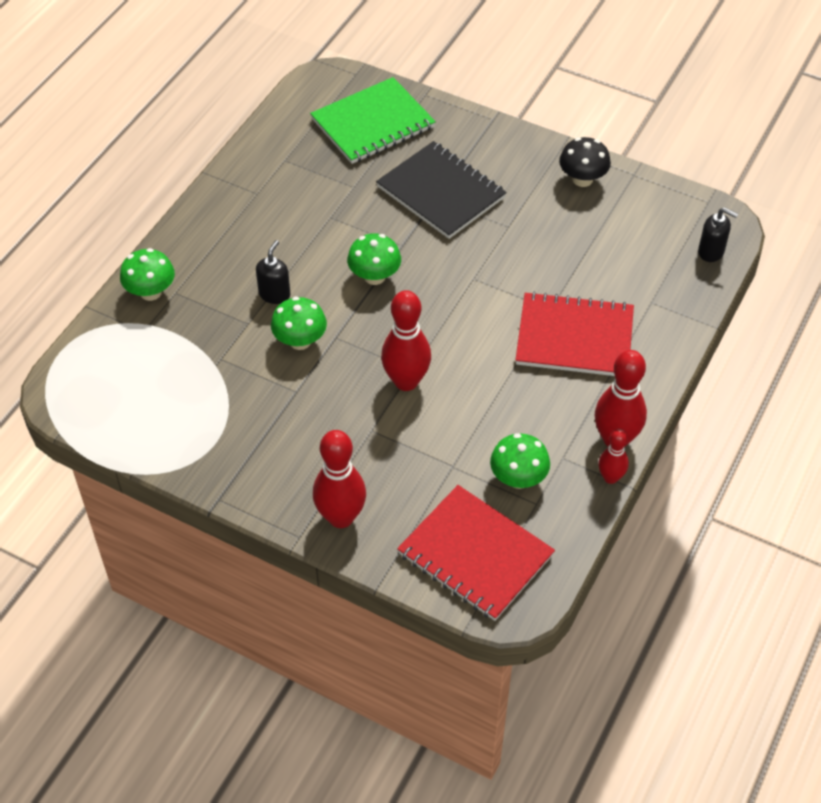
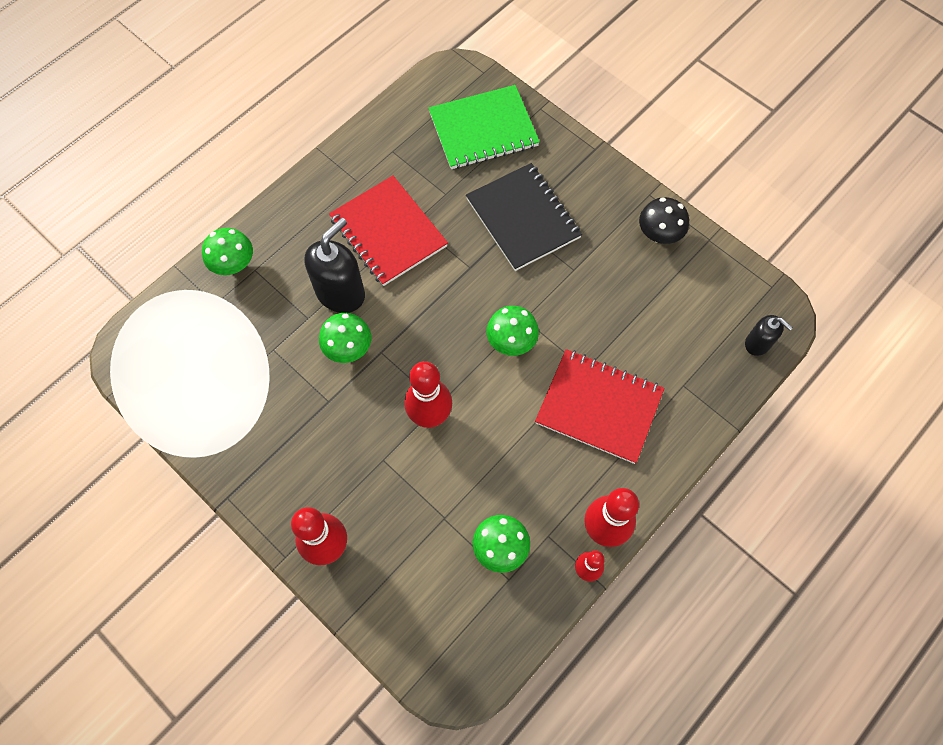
camera: 15 degrees right, 15 degrees up
black soap dispenser [256,240,290,304] -> black soap dispenser [305,218,365,313], size x1.78
green mushroom [347,233,401,285] -> green mushroom moved to [487,306,539,356]
red notebook [397,485,555,621] -> red notebook moved to [329,176,448,286]

